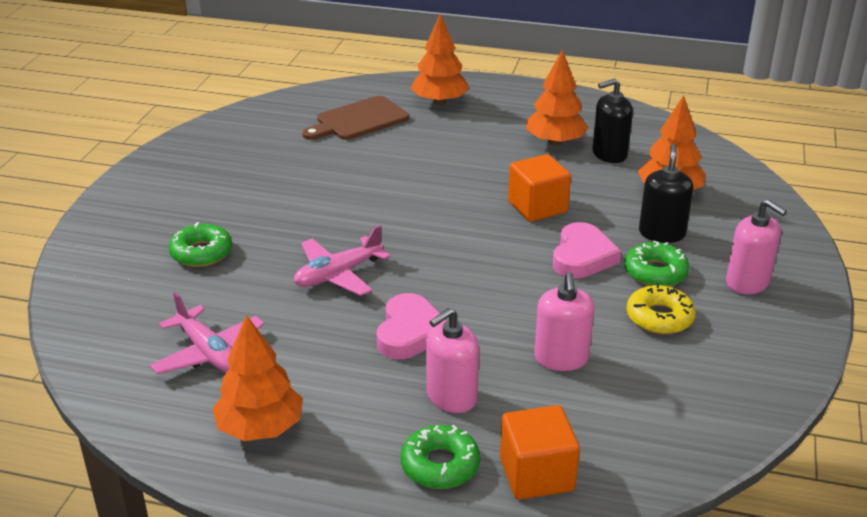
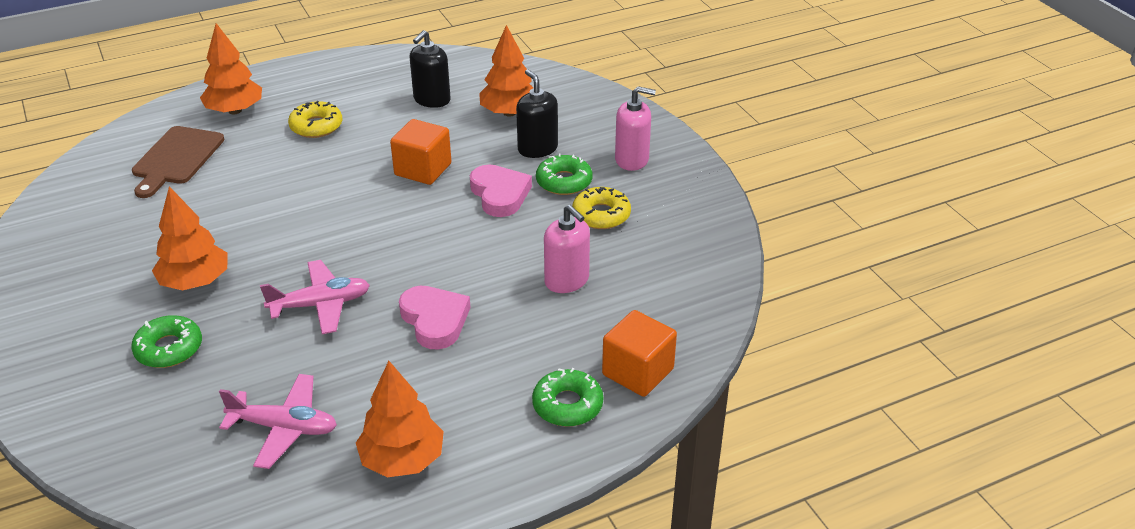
camera: 40 degrees left, 5 degrees up
pink plane [294,225,390,296] -> pink plane turned 120 degrees counterclockwise [260,260,370,334]
pink soap dispenser [426,308,479,413] -> none
orange tree [526,50,589,146] -> orange tree moved to [152,186,228,290]
none -> yellow donut [288,101,342,138]

